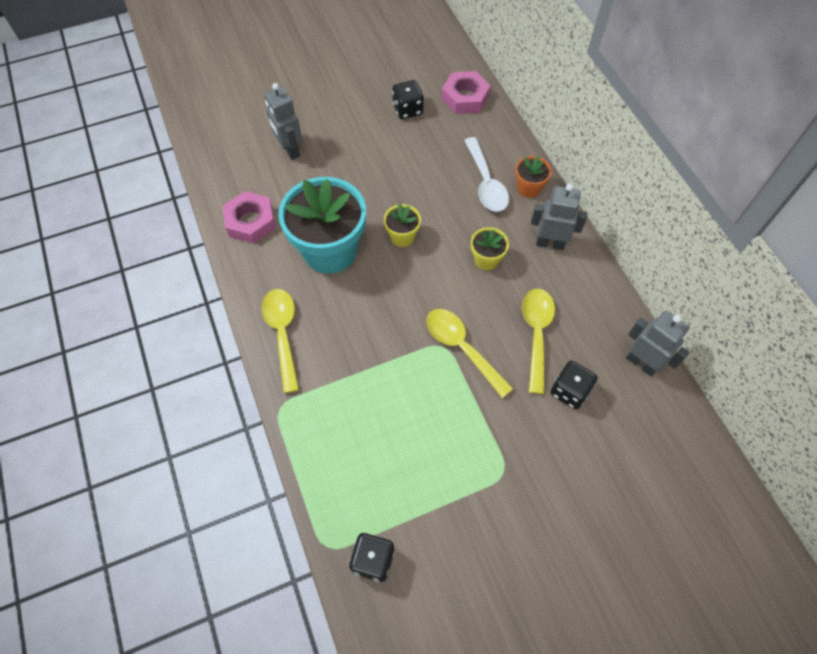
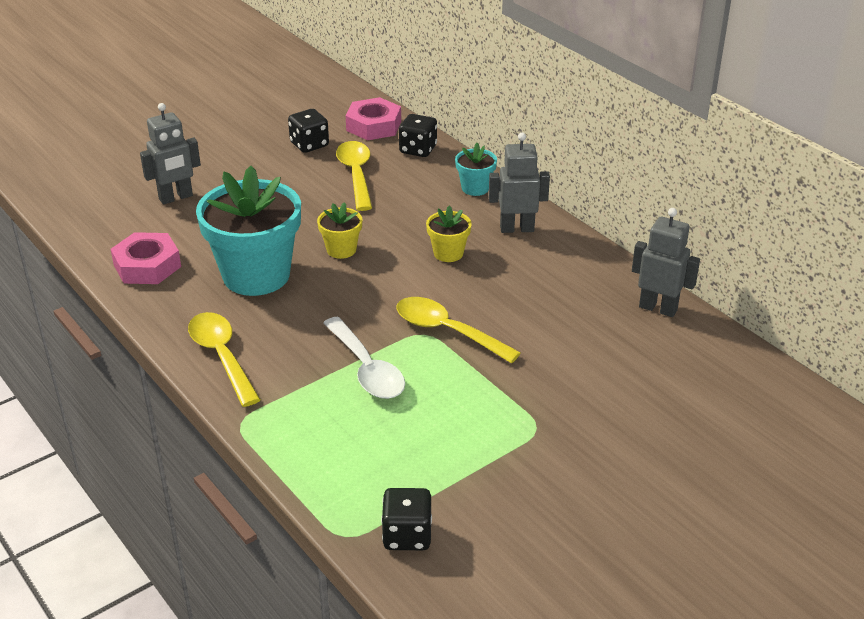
camera: 15 degrees left, 25 degrees down
grey robot [264,83,302,160] -> grey robot turned 75 degrees counterclockwise [140,103,201,205]
white spoon [464,137,509,212] -> white spoon moved to [323,317,405,399]
orange flower pot [515,156,552,198] -> turquoise flower pot [455,143,497,196]
yellow spoon [522,289,555,394] -> yellow spoon moved to [336,141,372,211]
black dice [551,361,598,409] -> black dice moved to [399,114,437,157]

